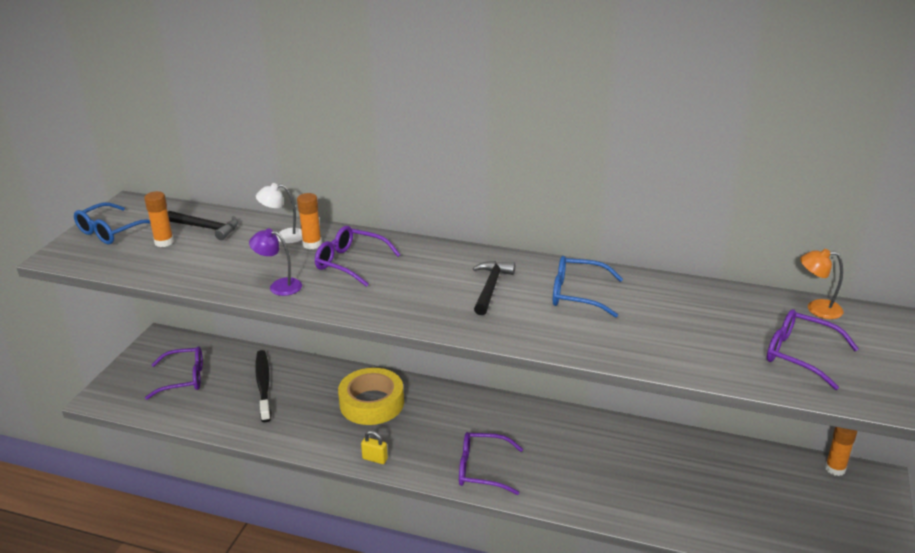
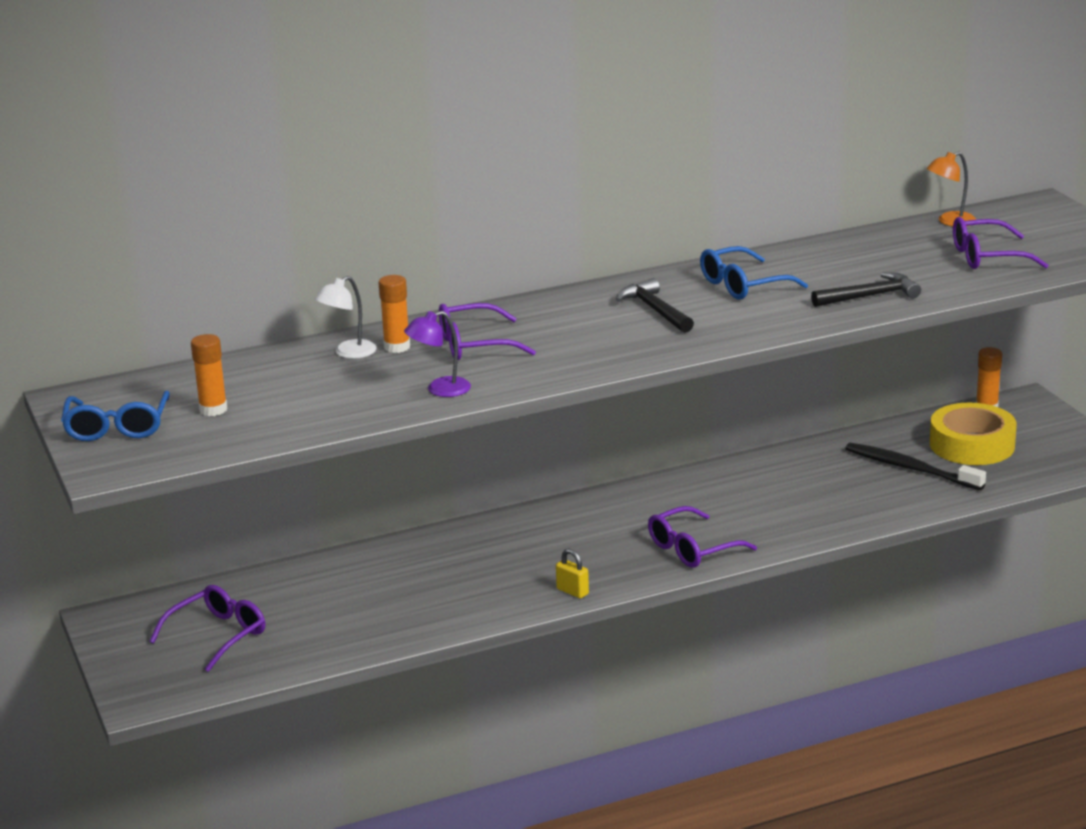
camera: 40 degrees left, 5 degrees down
black hammer [168,211,238,240] -> black hammer moved to [811,272,921,307]
black toothbrush [255,350,271,422] -> black toothbrush moved to [845,443,986,490]
yellow tape [338,368,404,425] -> yellow tape moved to [930,403,1017,465]
yellow padlock [361,431,388,464] -> yellow padlock turned 60 degrees clockwise [556,549,589,599]

